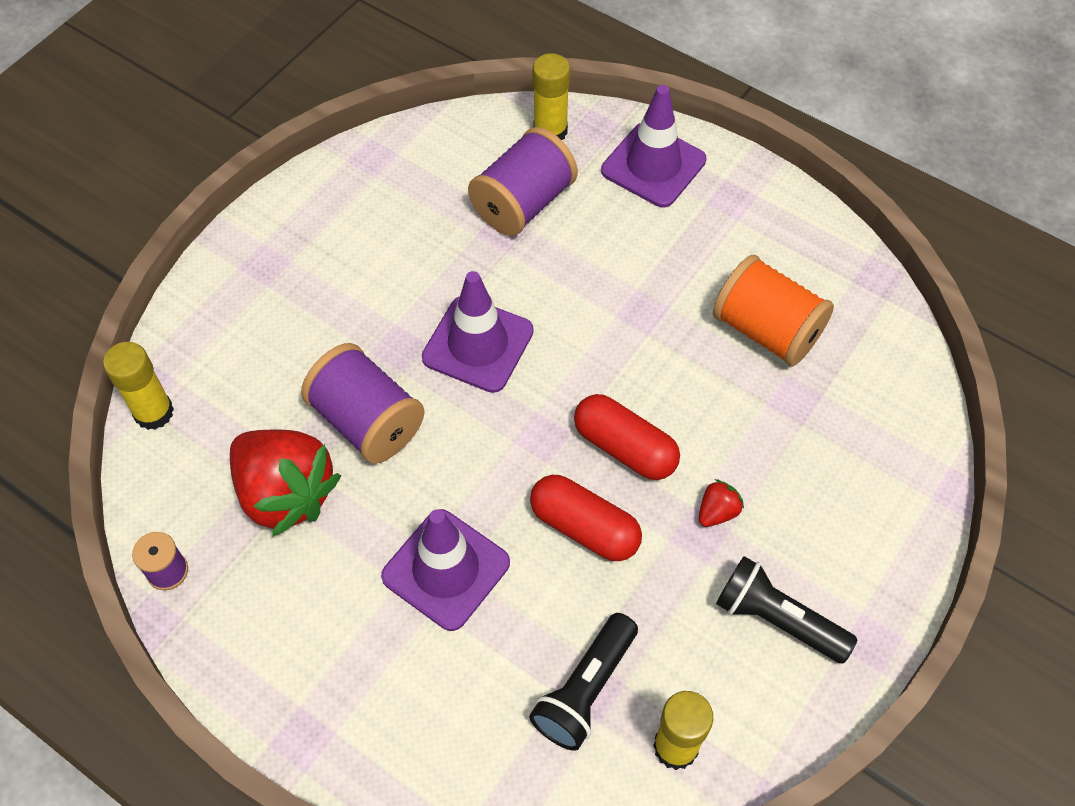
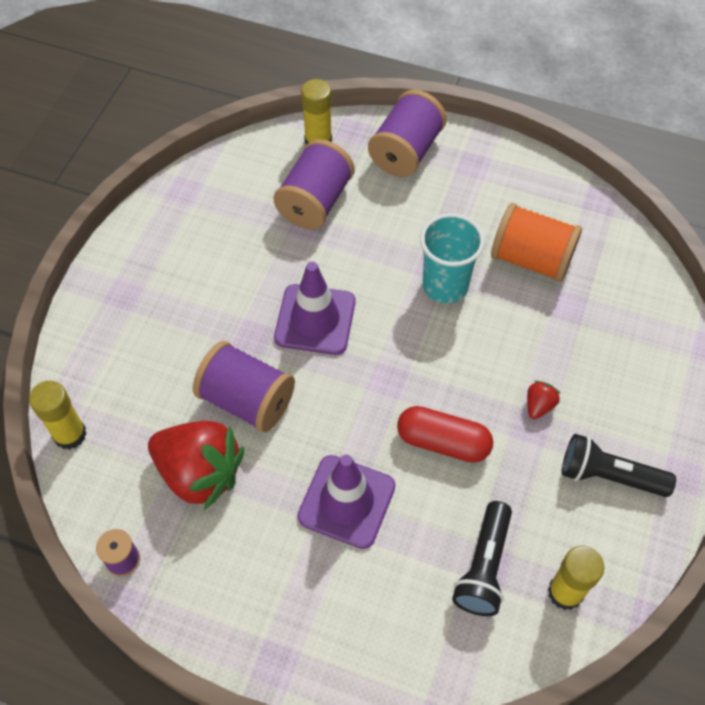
camera: 15 degrees left, 0 degrees up
red capsule [574,394,680,480] -> none
purple traffic cone [601,85,706,207] -> purple spool [368,90,447,177]
none -> turquoise cup [420,213,485,303]

